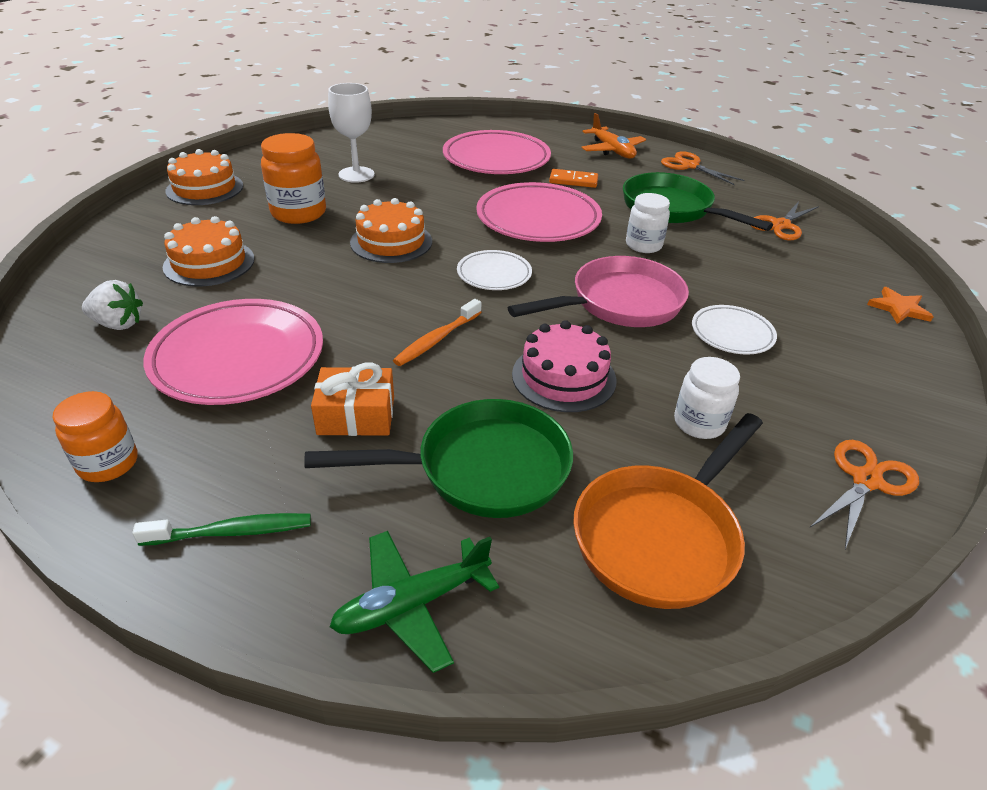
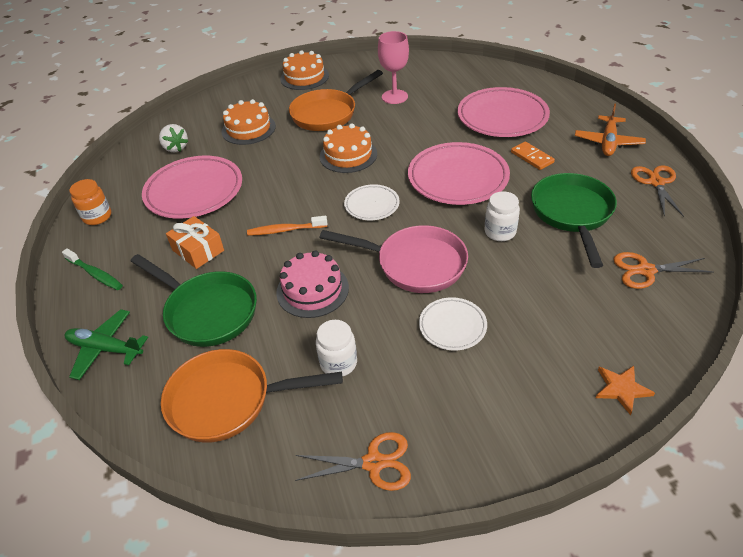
camera: 50 degrees right, 5 degrees up
orange jar [261,133,326,224] -> orange pan [289,70,383,131]
white goblet [328,83,375,183] -> pink goblet [378,31,409,104]

